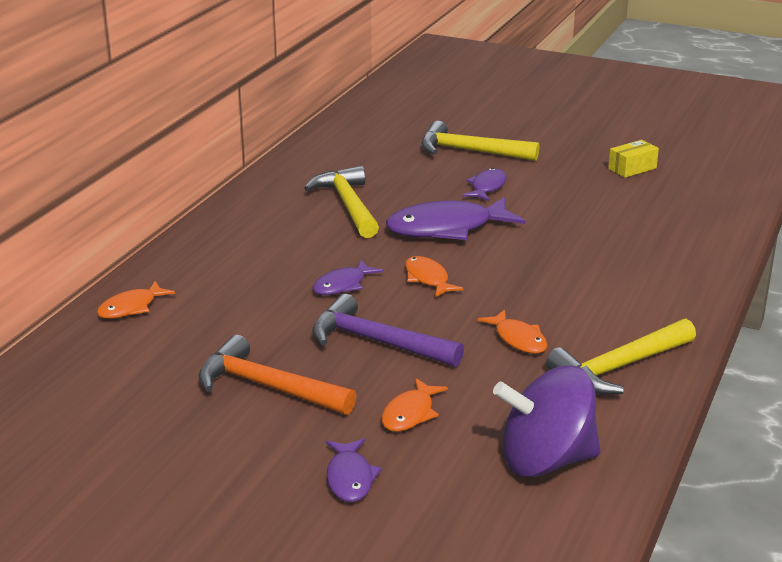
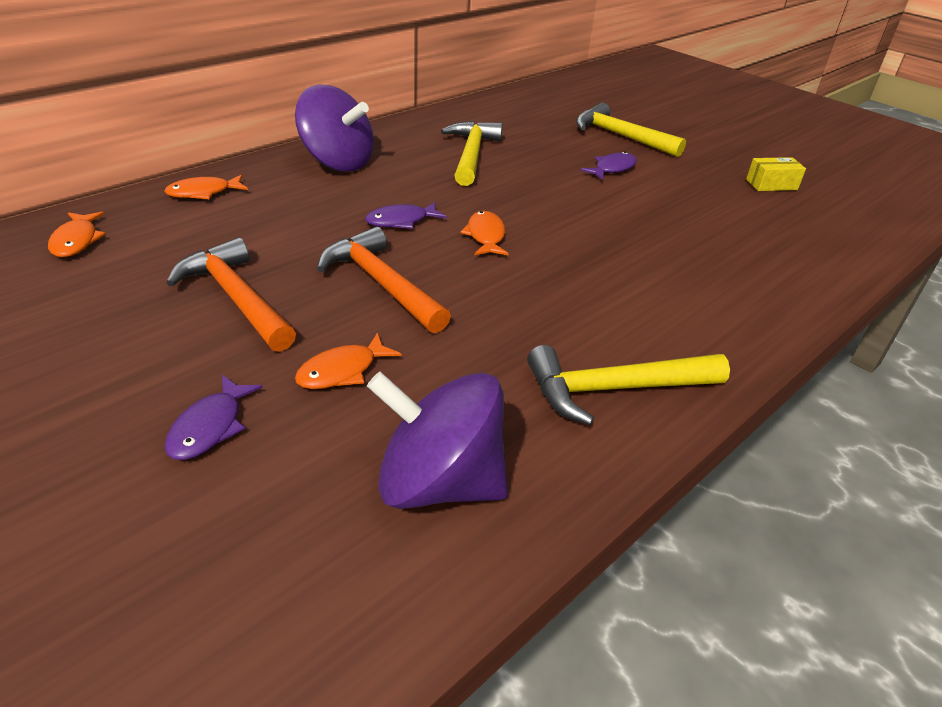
camera: 20 degrees right, 10 degrees up
purple hammer [312,294,464,367] -> orange hammer [317,227,451,333]
purple fish [386,197,525,240] -> none
orange fish [478,309,548,354] -> orange fish moved to [48,212,106,257]
none -> purple spinning top [295,85,374,171]

